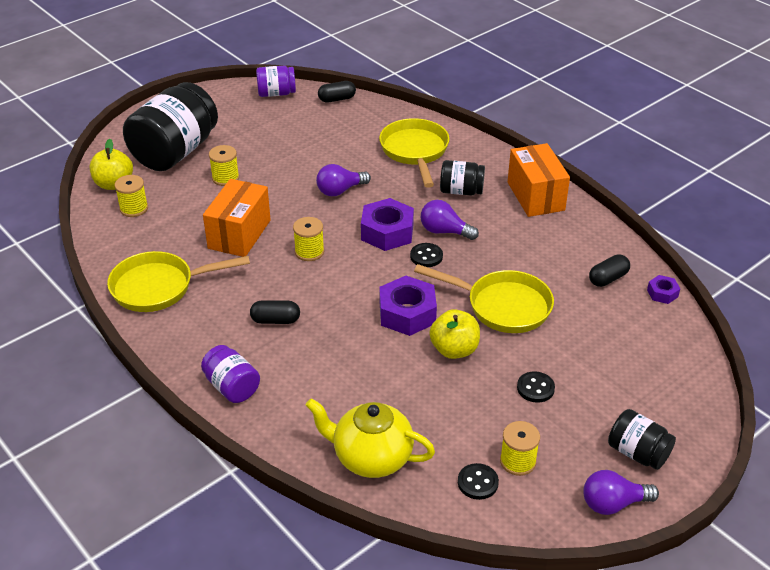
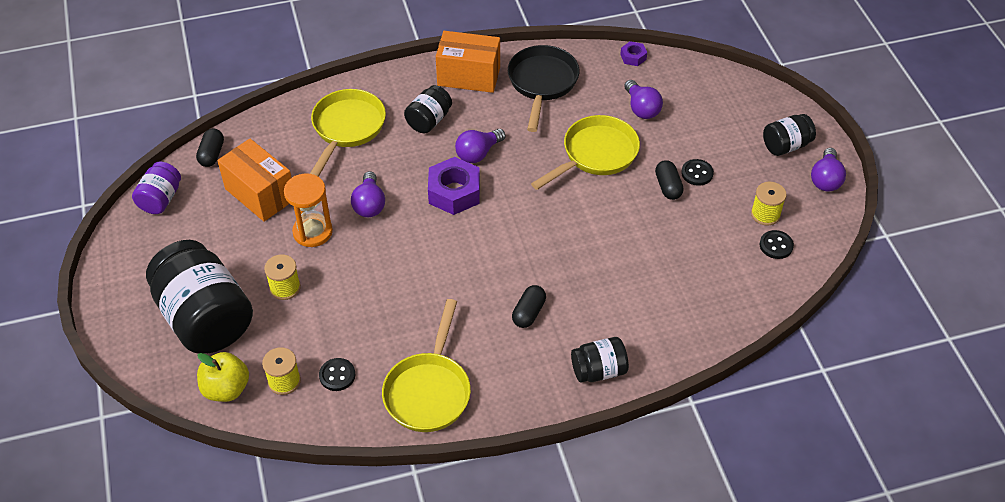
camera: 65 degrees left, 10 degrees up
purple jar [201,345,260,403] -> black jar [571,337,629,383]
orange box [203,179,271,257] -> orange box moved to [217,139,292,222]
yellow spool [293,217,324,261] -> none
yellow teapot [306,398,435,478] -> none
yellow pan [379,118,449,188] -> yellow pan turned 90 degrees clockwise [310,89,386,177]
purple nut [380,276,437,336] -> none
black button [410,243,443,267] -> black button moved to [319,358,355,391]
yellow apple [429,309,480,359] -> none
black capsule [589,254,630,287] -> black capsule moved to [655,160,684,200]
none -> orange hourglass [284,174,333,247]
none -> black pan [508,45,580,132]
none -> purple light bulb [624,80,663,119]

